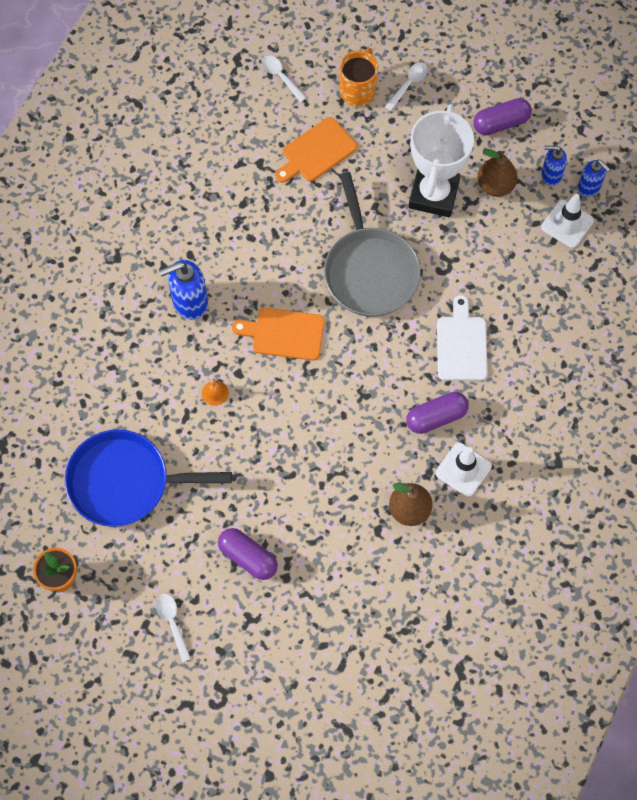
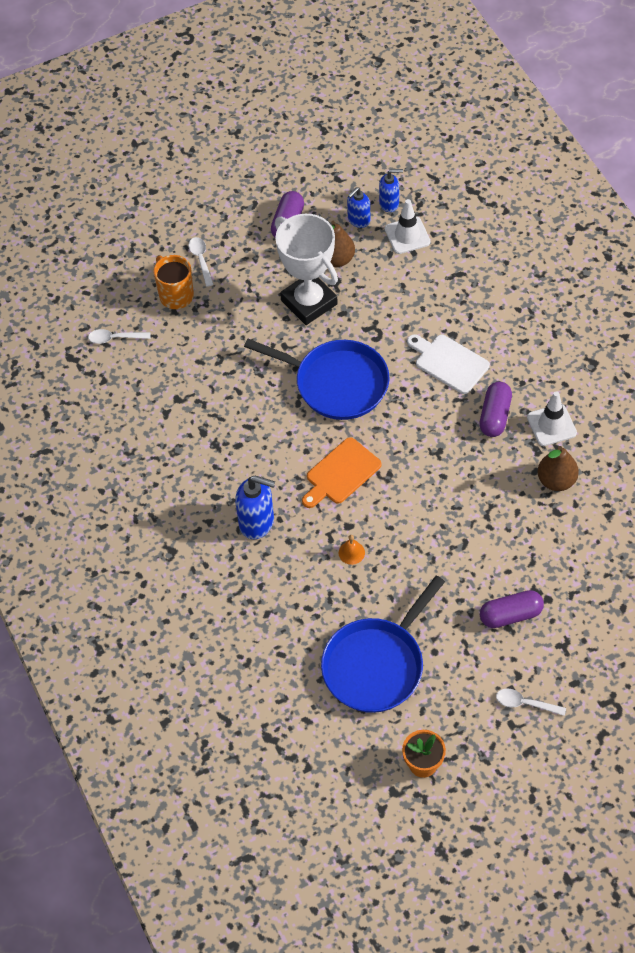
camera: 50 degrees left, 10 degrees down
blue soap dispenser [159,260,208,320] -> blue soap dispenser turned 90 degrees counterclockwise [235,476,275,539]
orange cutting board [275,117,357,183] -> none
grey pan [324,172,421,317] -> blue pan [244,339,389,420]

